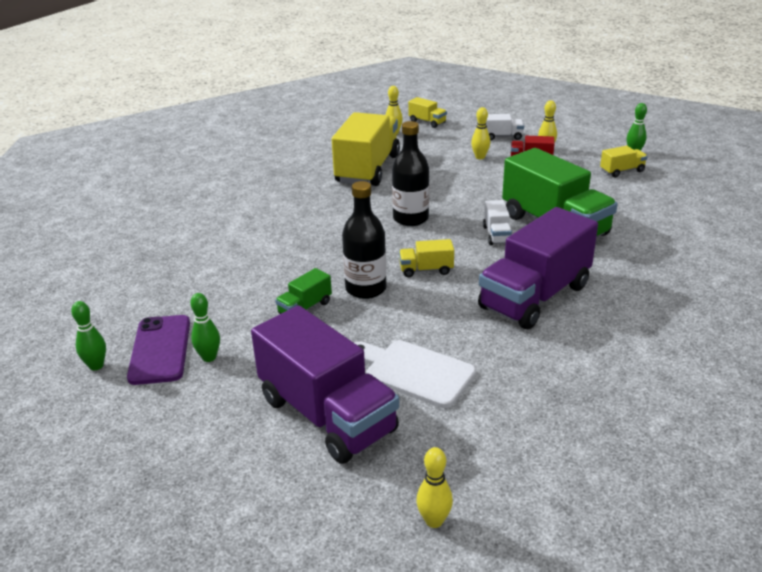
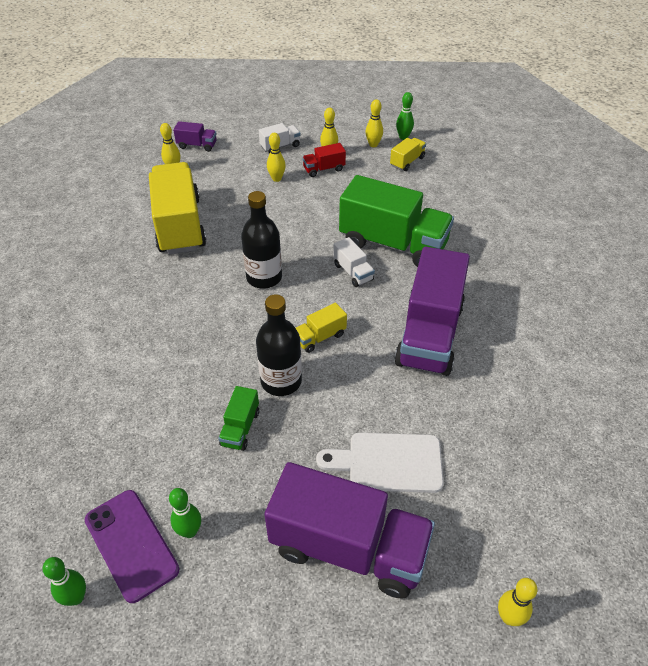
camera: 30 degrees left, 15 degrees up
yellow truck [408,97,447,128] -> purple truck [173,121,217,152]
none -> yellow bowling pin [365,99,383,147]

